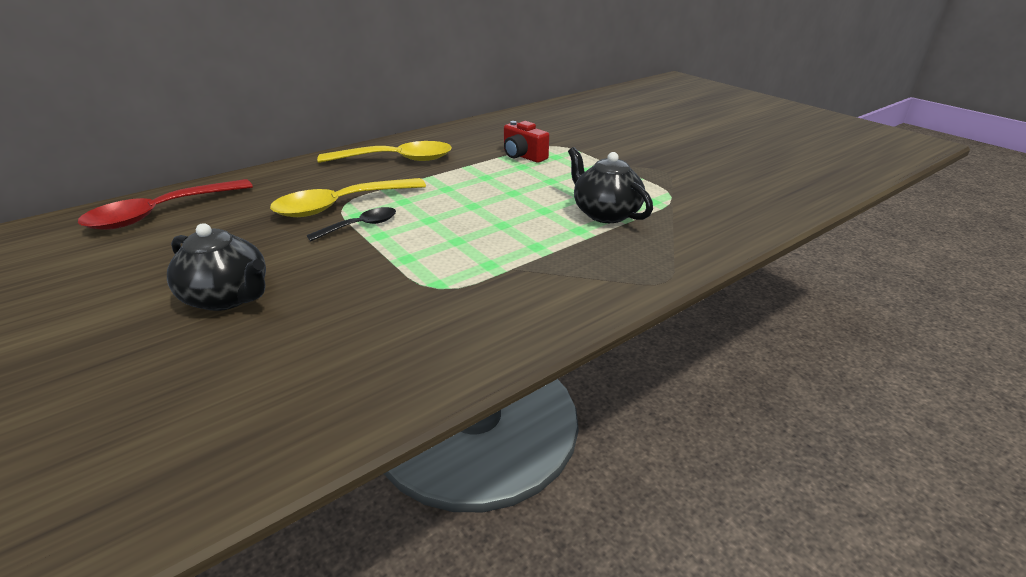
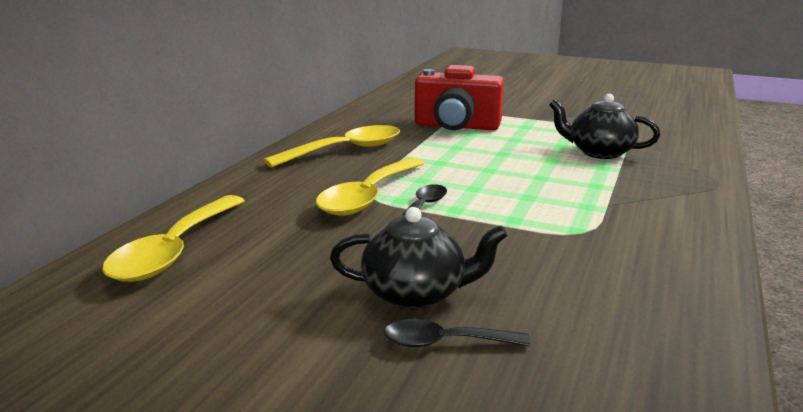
camera: 30 degrees left, 10 degrees down
red spoon [78,179,253,230] -> yellow spoon [102,195,245,282]
red camera [504,121,549,163] -> red camera [415,65,504,130], size x1.74
none -> black spoon [384,319,531,347]

